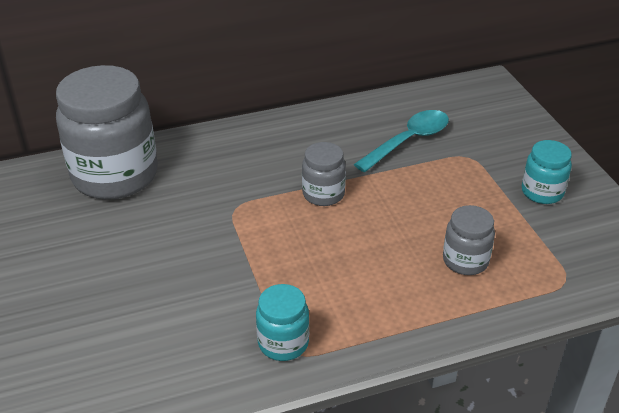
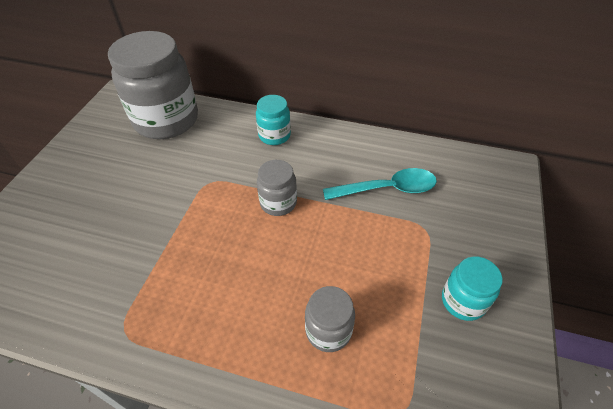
camera: 35 degrees right, 10 degrees up
turquoise jar [256,284,309,361] -> turquoise jar moved to [256,95,291,145]

